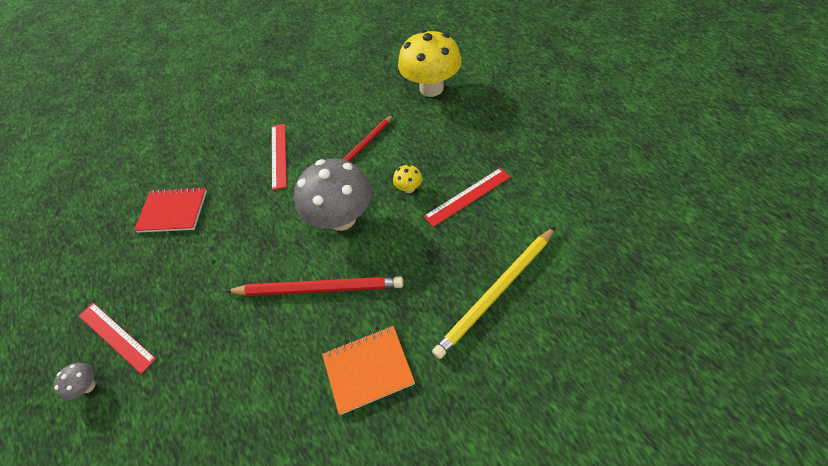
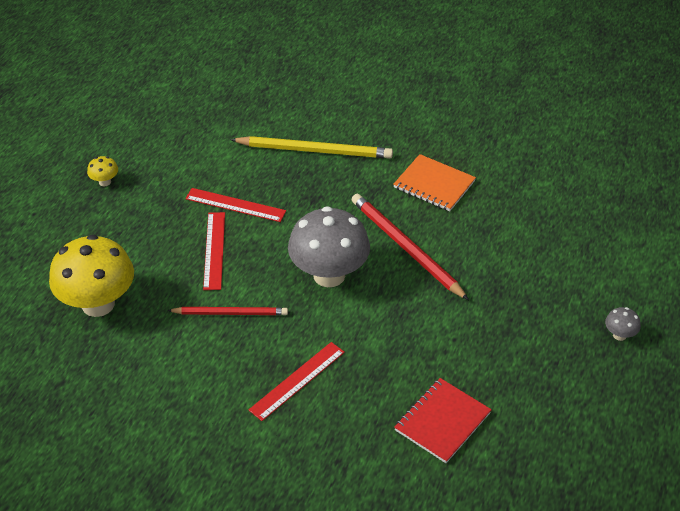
camera: 135 degrees left, 10 degrees down
red ruler [79,303,156,374] -> red ruler moved to [203,212,225,290]
red notebook [134,187,207,233] -> red notebook turned 75 degrees clockwise [394,378,492,463]
yellow mushroom [393,164,422,193] -> yellow mushroom moved to [87,156,118,186]

